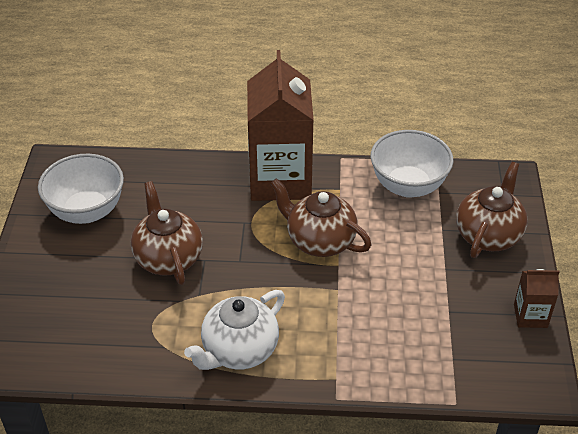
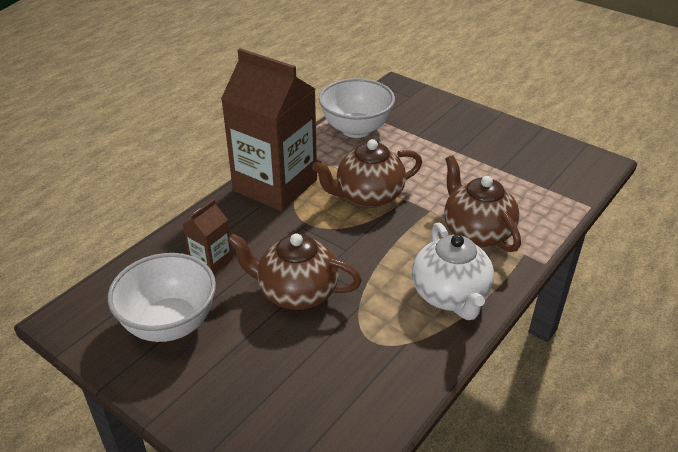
camera: 55 degrees left, 5 degrees down
brown teapot [456,162,528,258] -> brown teapot moved to [444,155,521,252]
brown carton [514,269,559,328] -> brown carton moved to [183,199,233,274]

